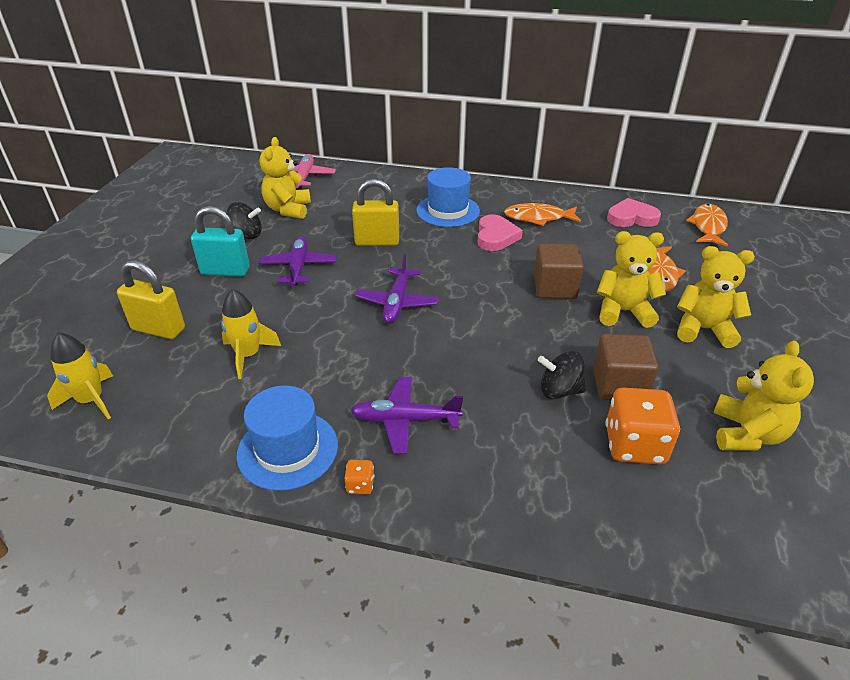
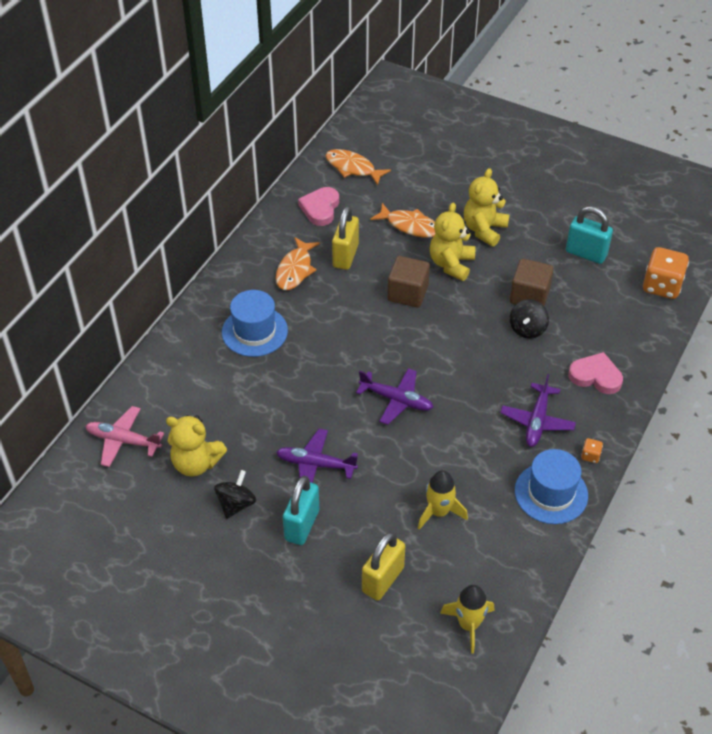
camera: 75 degrees left, 10 degrees up
yellow padlock [352,179,399,246] -> yellow padlock moved to [332,206,359,270]
pink heart [477,214,523,251] -> pink heart moved to [568,352,623,394]
orange dice [605,387,680,464] -> orange dice moved to [643,247,689,299]
yellow teddy bear [713,341,814,451] -> turquoise padlock [566,206,613,264]

